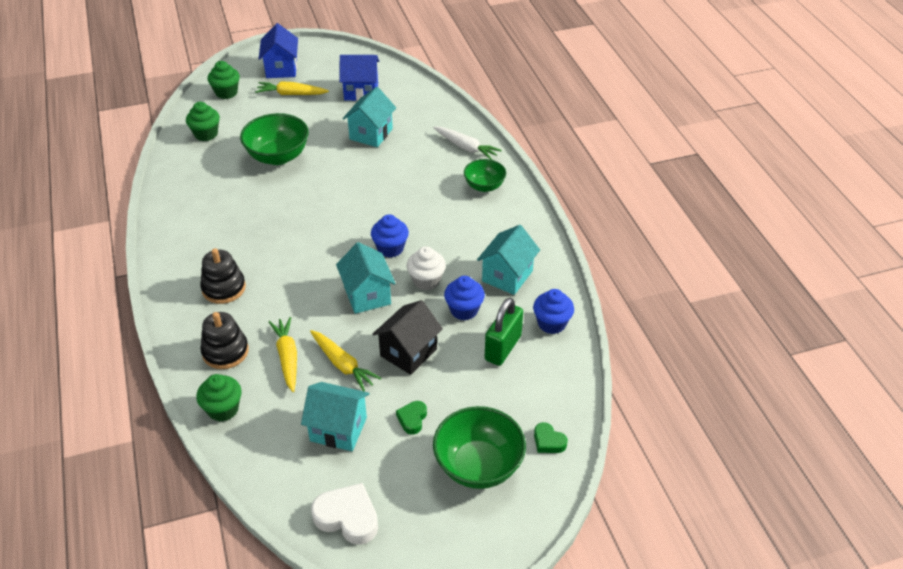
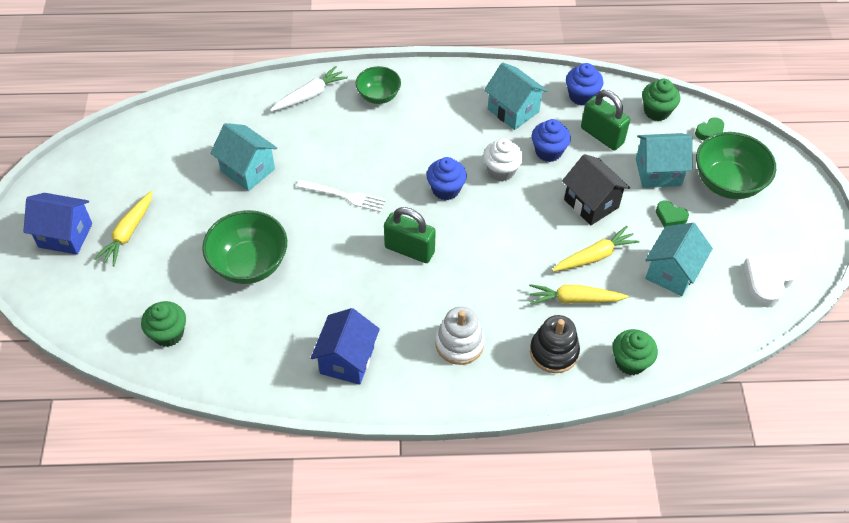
camera: 75 degrees left, 10 degrees up
black stacking toy [200,248,246,304] -> white stacking toy [435,307,485,365]
green cupcake [208,61,240,99] -> green cupcake moved to [642,79,680,121]
turquoise house [336,242,396,314] -> turquoise house moved to [636,133,693,188]
blue house [339,55,379,101] -> blue house moved to [311,308,380,385]
none -> white fork [297,180,386,212]
none -> green padlock [384,207,436,263]

